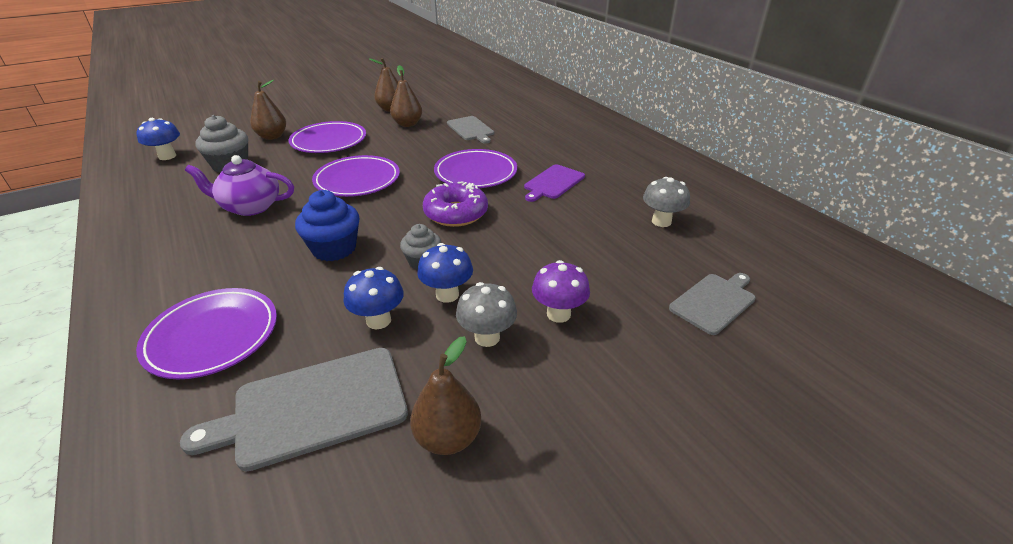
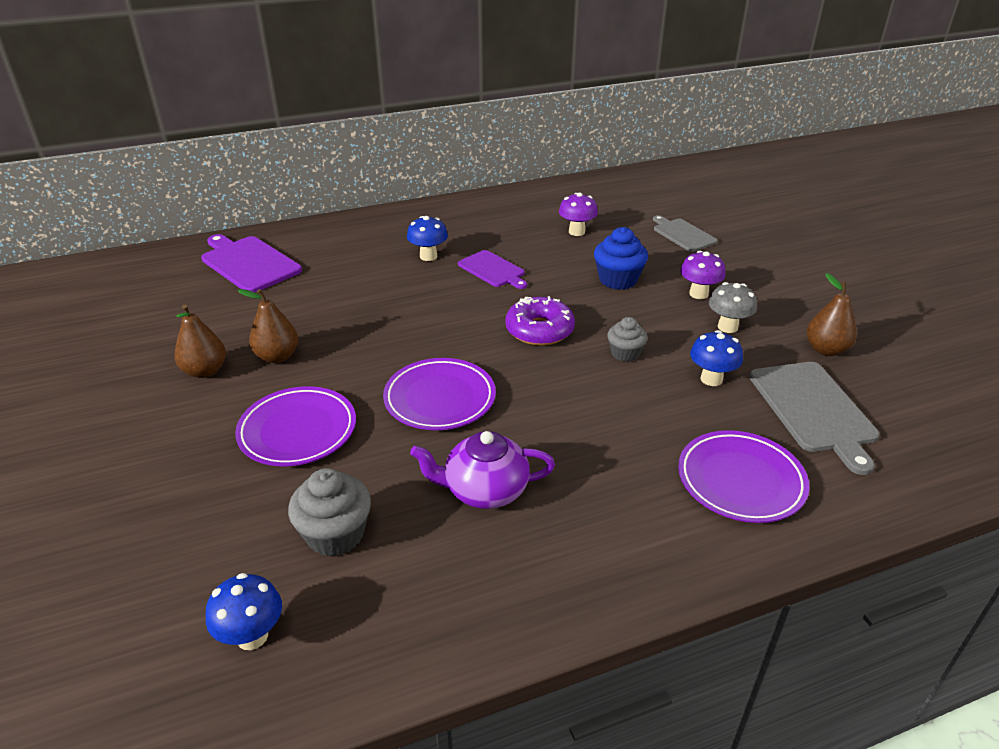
camera: 80 degrees left, 0 degrees up
purple teapot [185,155,294,216] -> purple teapot turned 75 degrees clockwise [410,431,555,509]
brown pear [250,80,286,140] -> none
blue cupcake [295,190,360,261] -> blue cupcake moved to [594,227,648,290]
blue mushroom [417,243,473,303] -> blue mushroom moved to [407,216,448,261]
purple plate [434,149,517,188] -> none
grey cutting board [447,116,494,144] -> none
grey mushroom [643,177,690,227] -> purple mushroom [559,193,598,236]
none -> purple cutting board [201,234,302,292]

